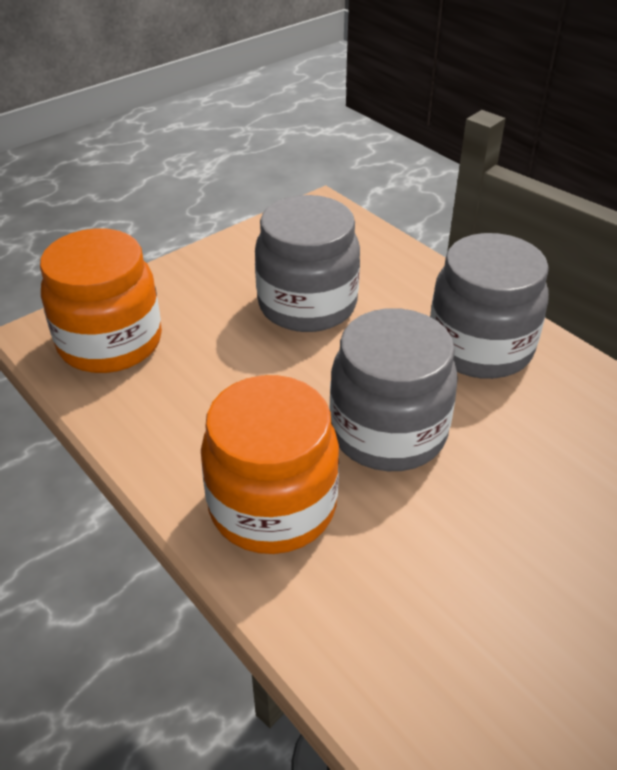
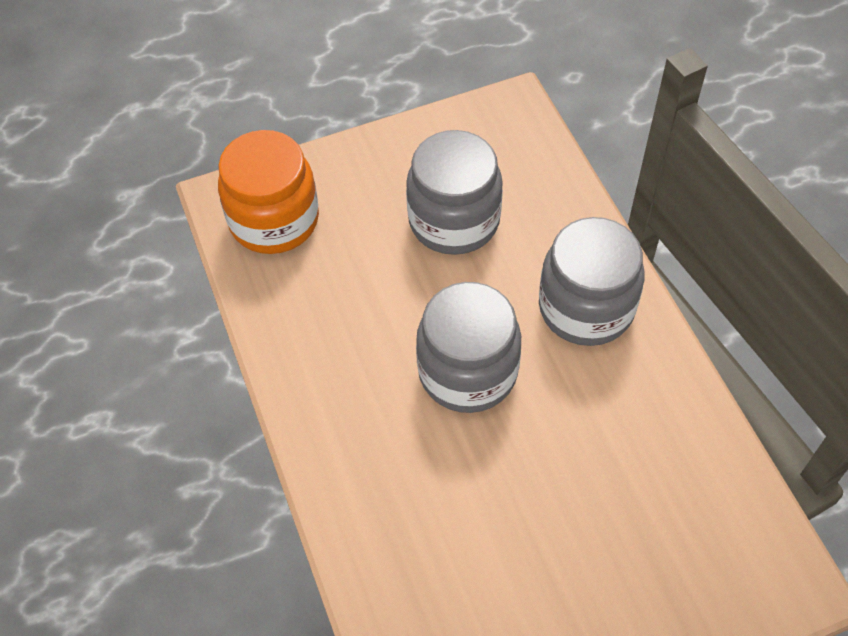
camera: 20 degrees right, 15 degrees up
orange jar [201,375,339,554] -> none

